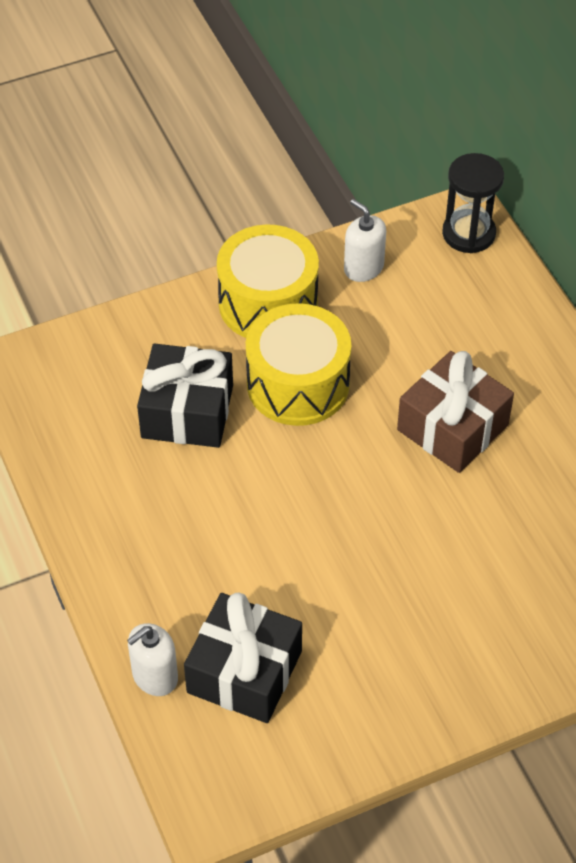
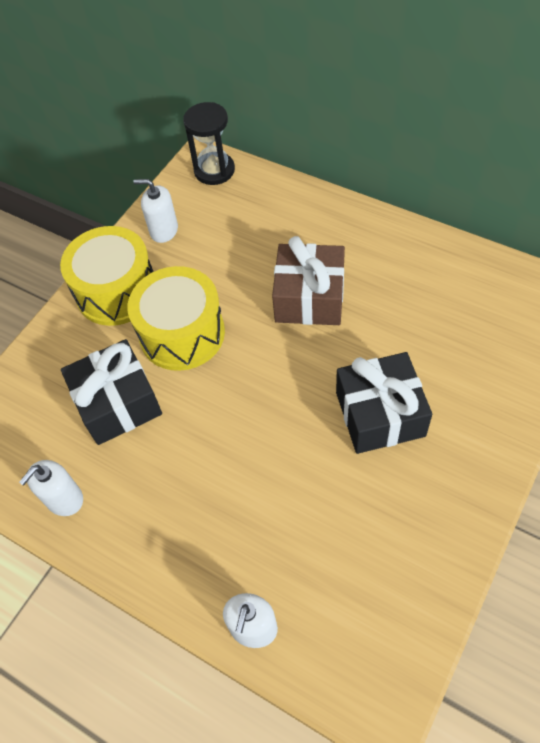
camera: 30 degrees left, 5 degrees up
black gift [184,593,302,723] -> black gift moved to [336,352,432,454]
none -> white soap dispenser [19,460,83,516]

